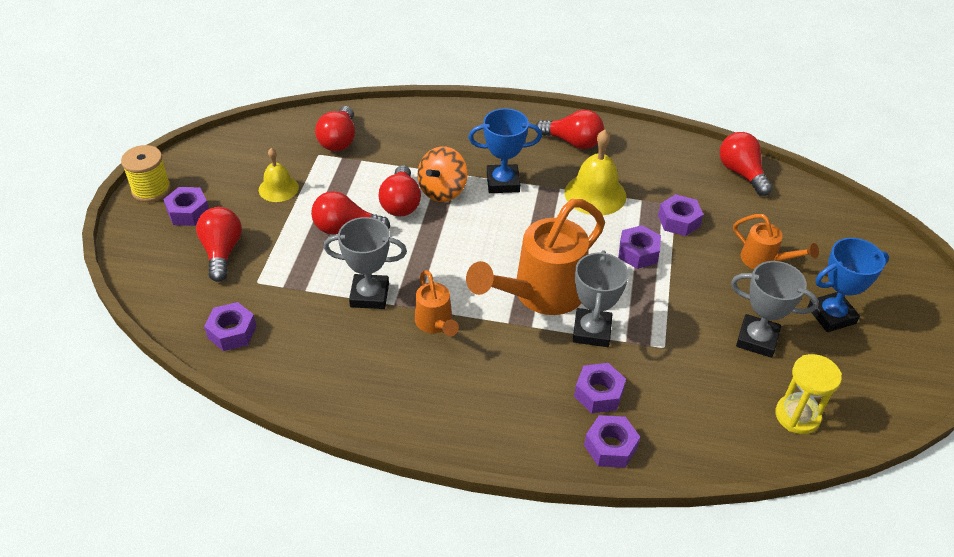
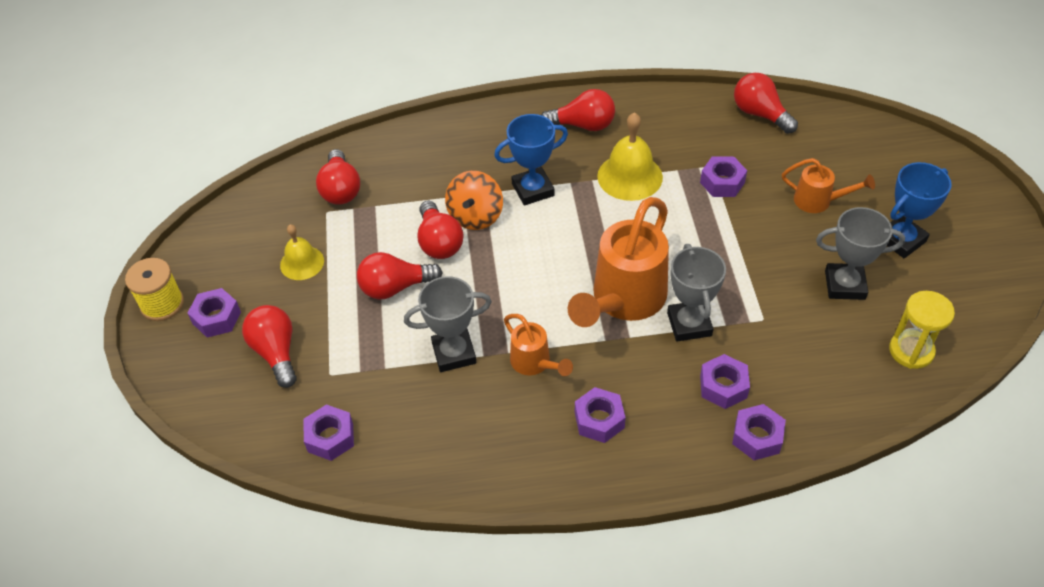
camera: 15 degrees left, 5 degrees up
purple nut [618,225,661,269] -> purple nut moved to [575,387,626,443]

